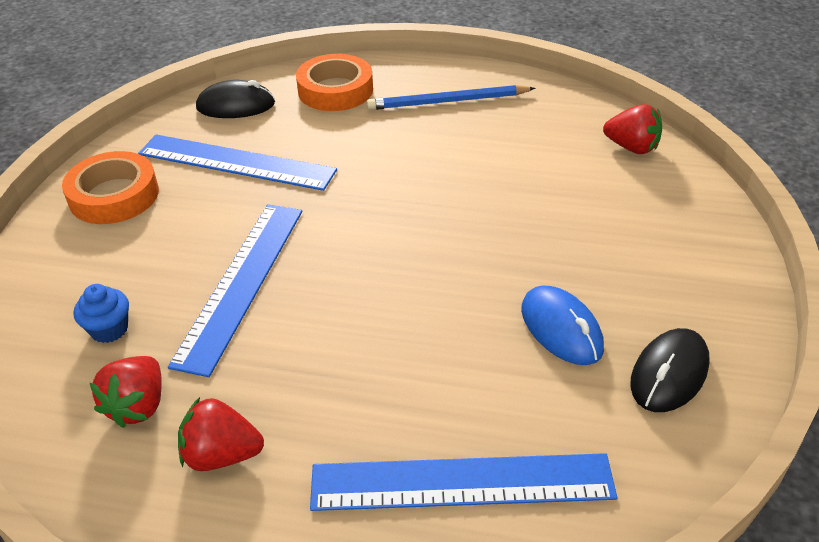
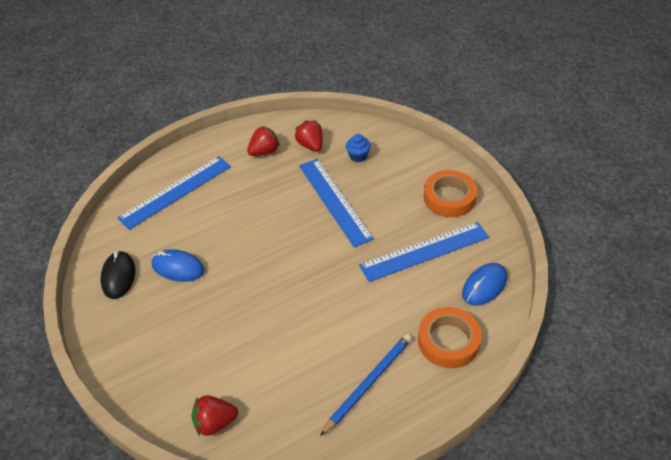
camera: 140 degrees right, 5 degrees up
black mouse [196,80,275,118] -> blue mouse [462,263,507,306]

